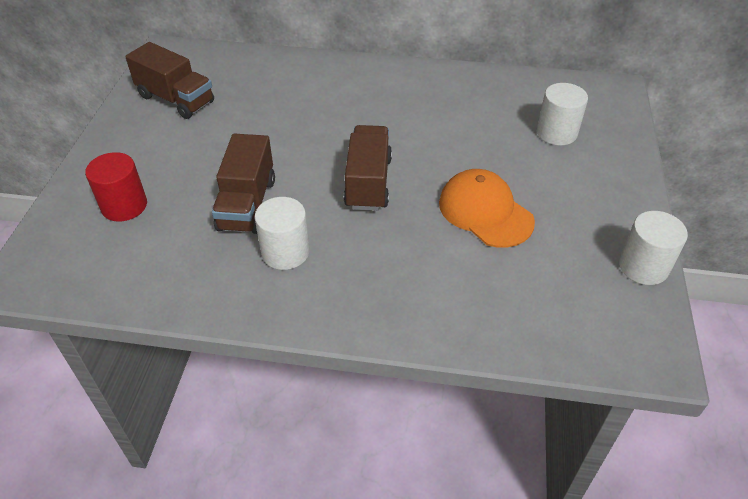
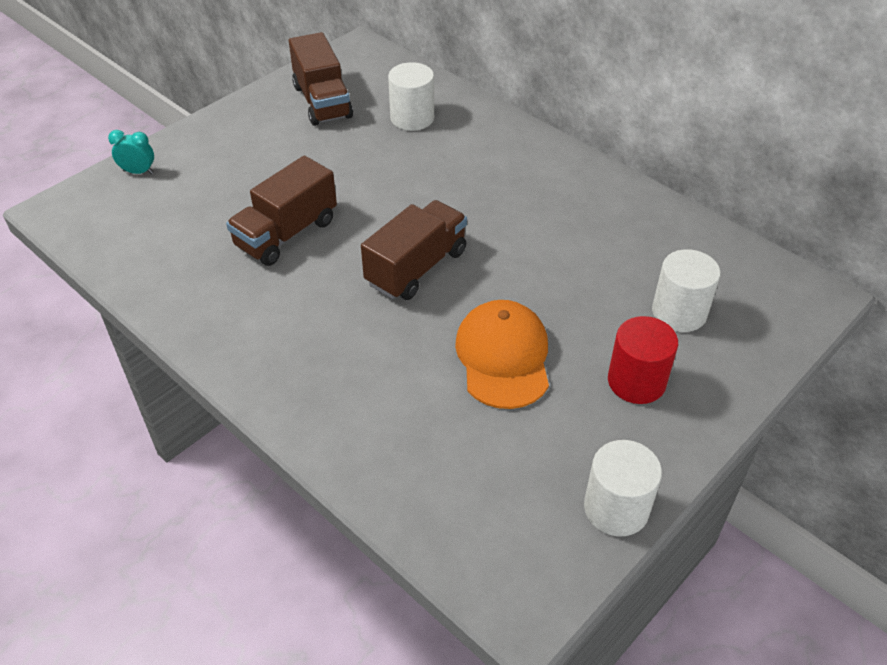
camera: 35 degrees right, 0 degrees up
red cylinder [85,152,147,222] -> red cylinder moved to [608,316,678,404]
white cylinder [255,197,310,270] -> white cylinder moved to [388,62,434,131]
none -> turquoise clock [108,130,154,174]

